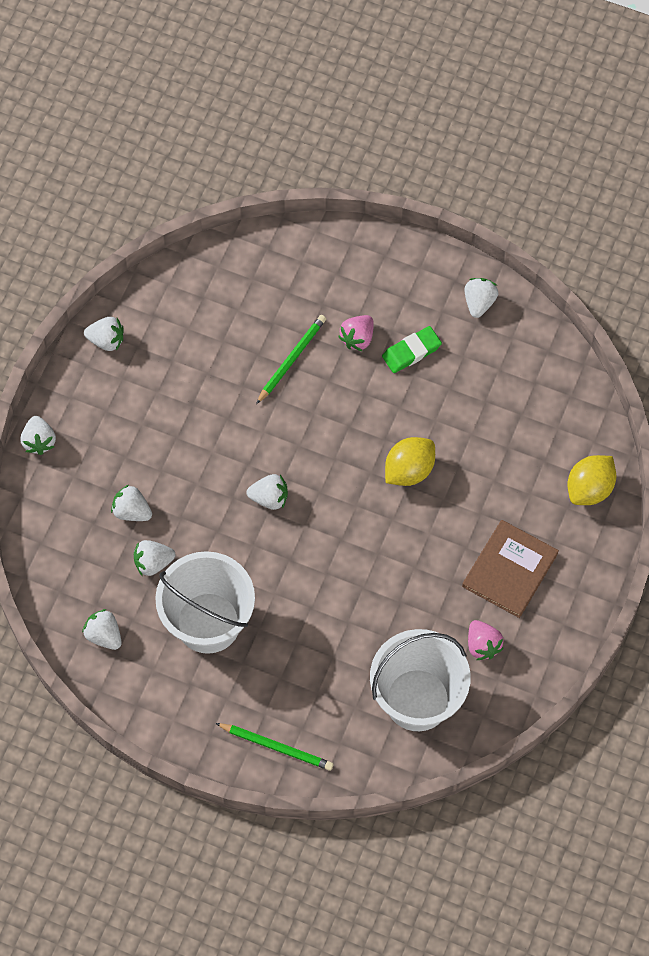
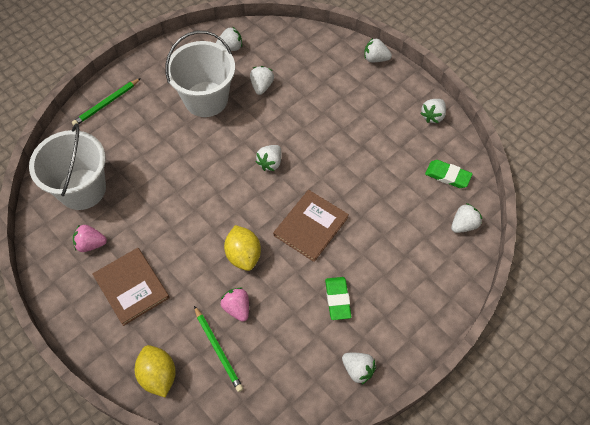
camera: 115 degrees right, 5 degrees down
white strawberry [111,485,152,521] -> white strawberry moved to [451,203,482,233]
green pencil [256,315,326,404] -> green pencil moved to [194,306,243,392]
pink strawberry [338,315,374,351] -> pink strawberry moved to [220,287,249,322]
none -> brown book [273,190,349,262]
none -> green eraser [425,160,472,188]

